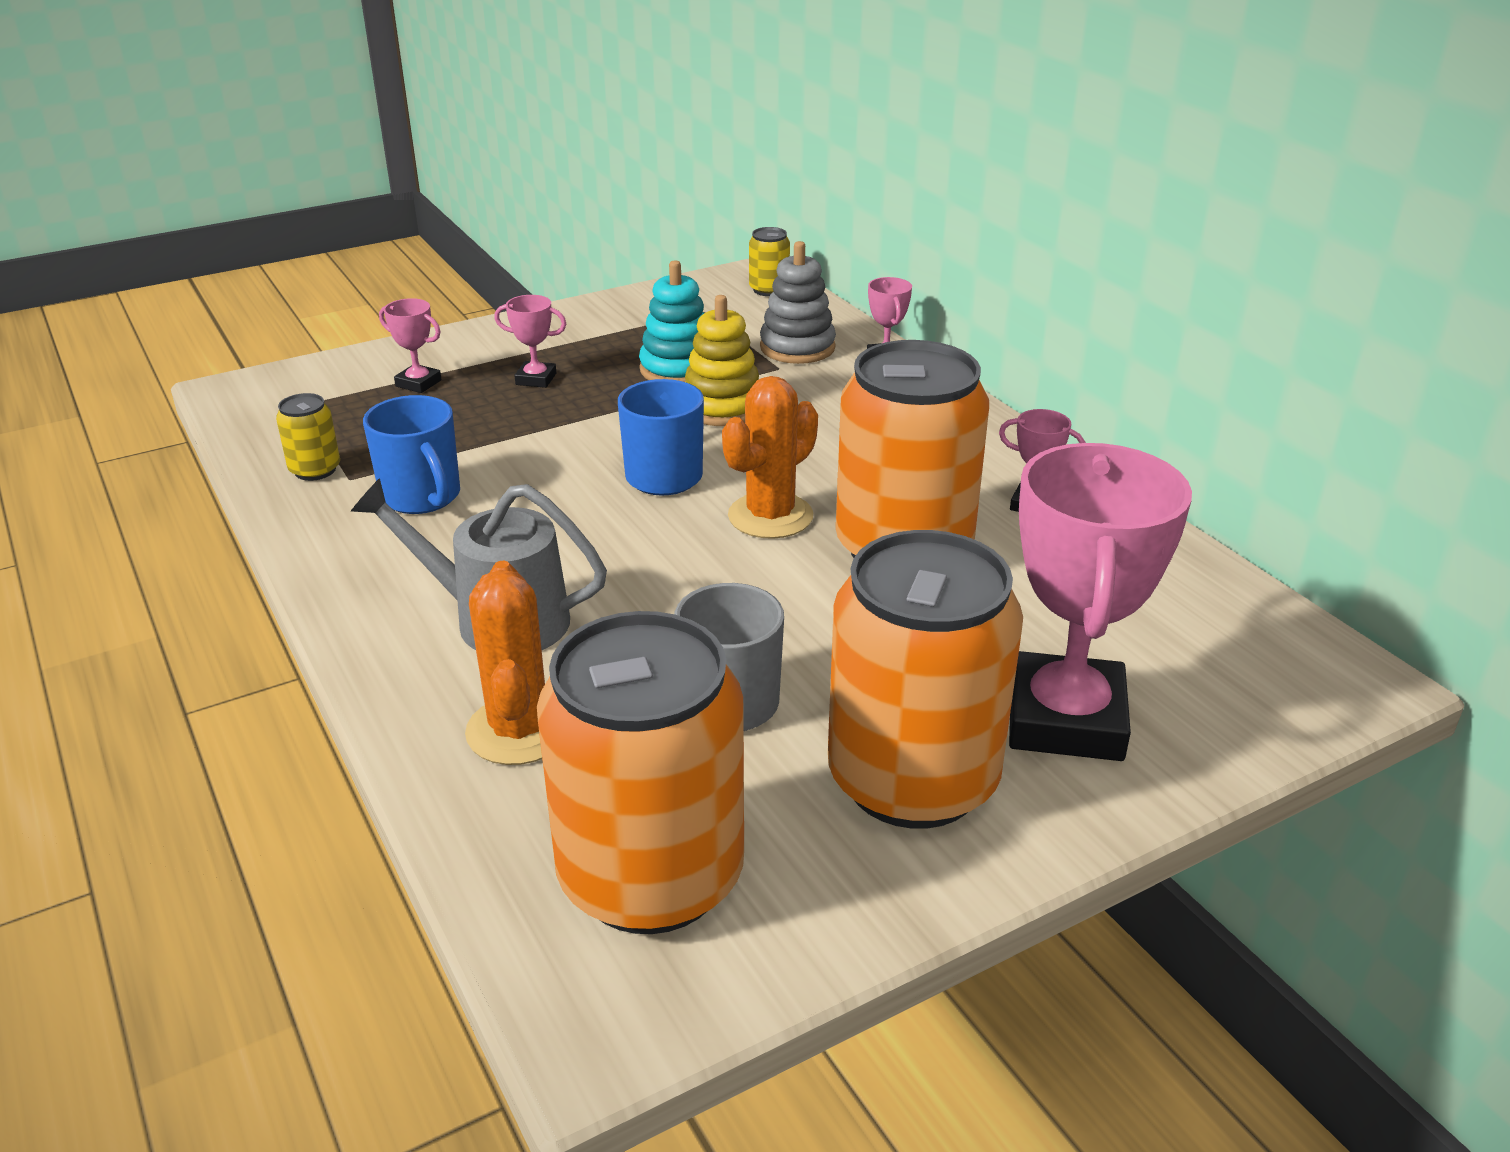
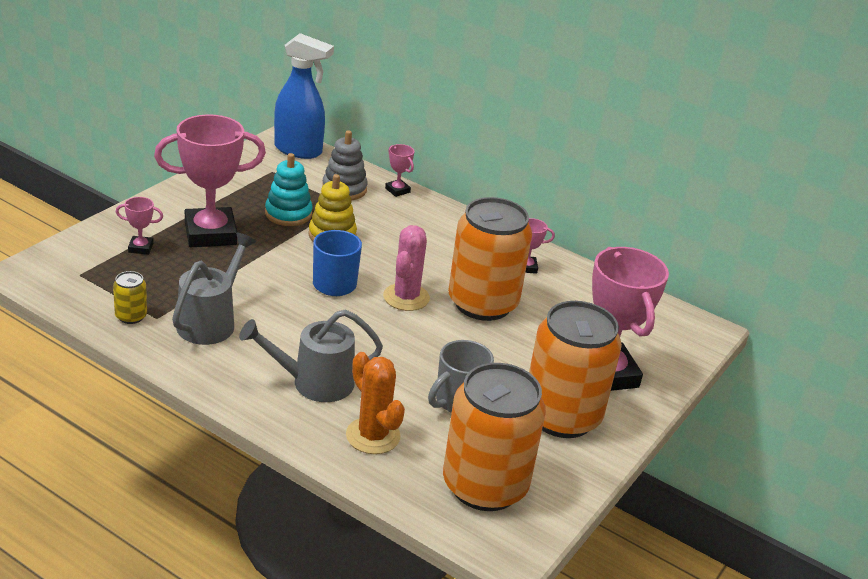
camera: 30 degrees left, 0 degrees up
blue mug [363,395,460,514] -> grey watering can [172,232,256,345]
pink trophy [494,295,566,388] -> pink trophy [154,114,266,247], size x2.33
orange cactus [722,376,818,539] -> pink cactus [383,225,430,311]
yellow can [749,227,790,296] -> blue spray bottle [274,33,334,159]

